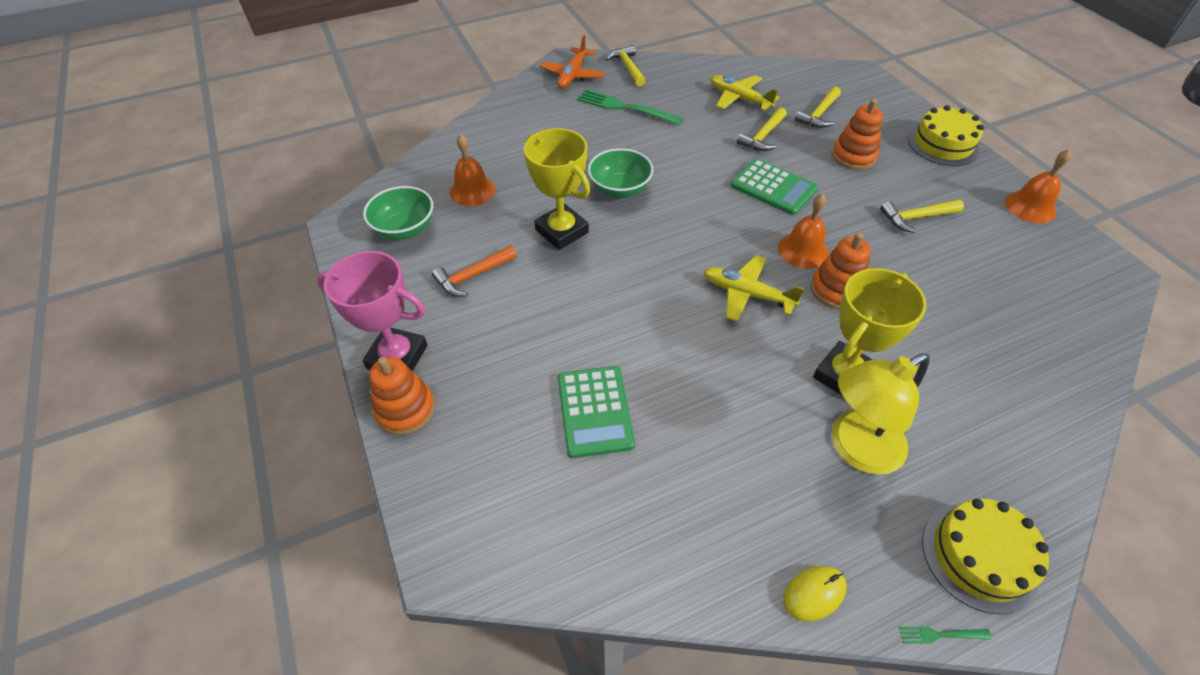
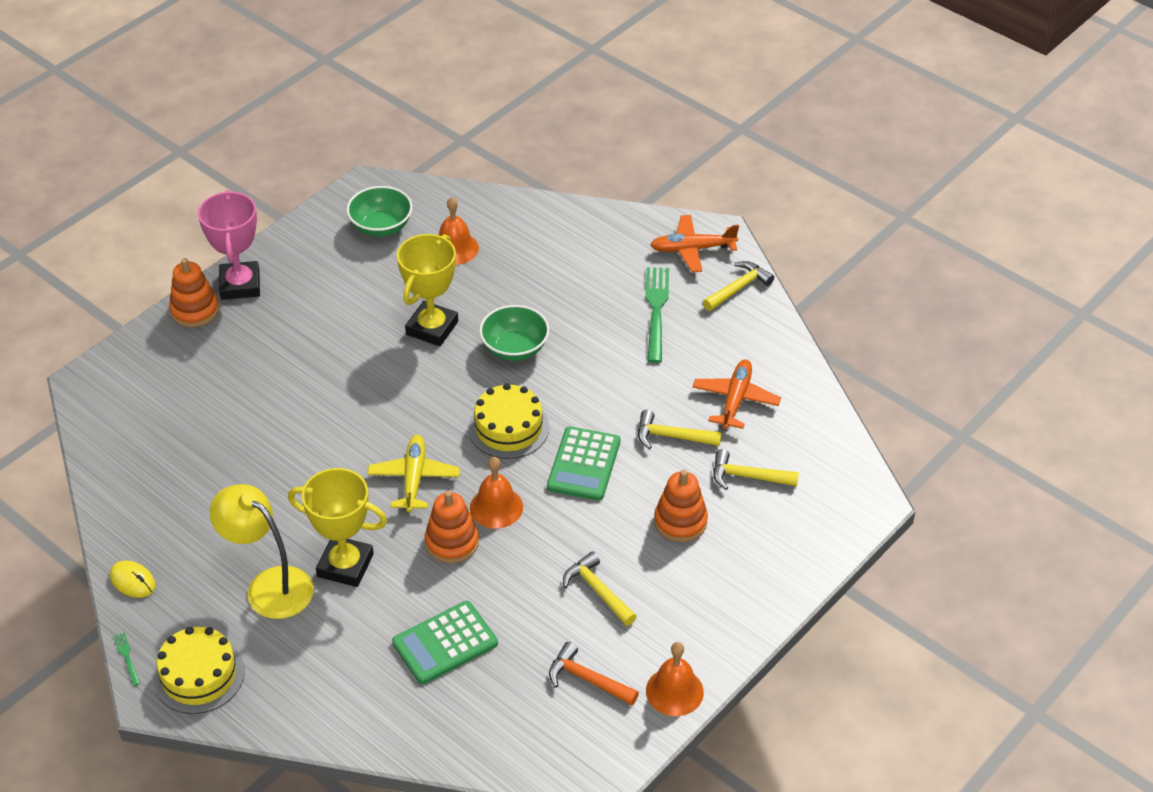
camera: 65 degrees right, 5 degrees down
orange hammer [432,245,517,297] -> orange hammer moved to [549,642,639,705]
green calculator [557,366,635,458] -> green calculator moved to [392,601,498,684]
yellow plane [711,75,780,111] -> orange plane [693,359,781,429]
yellow cake [908,105,984,166] -> yellow cake moved to [468,383,549,459]

